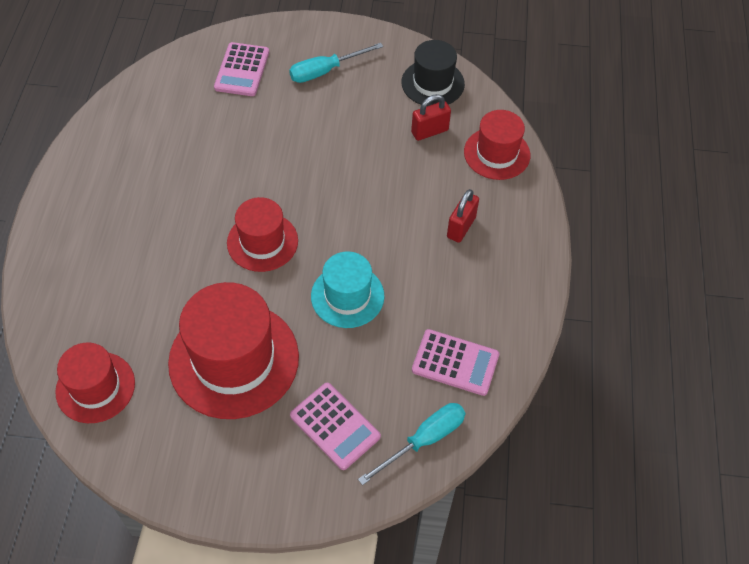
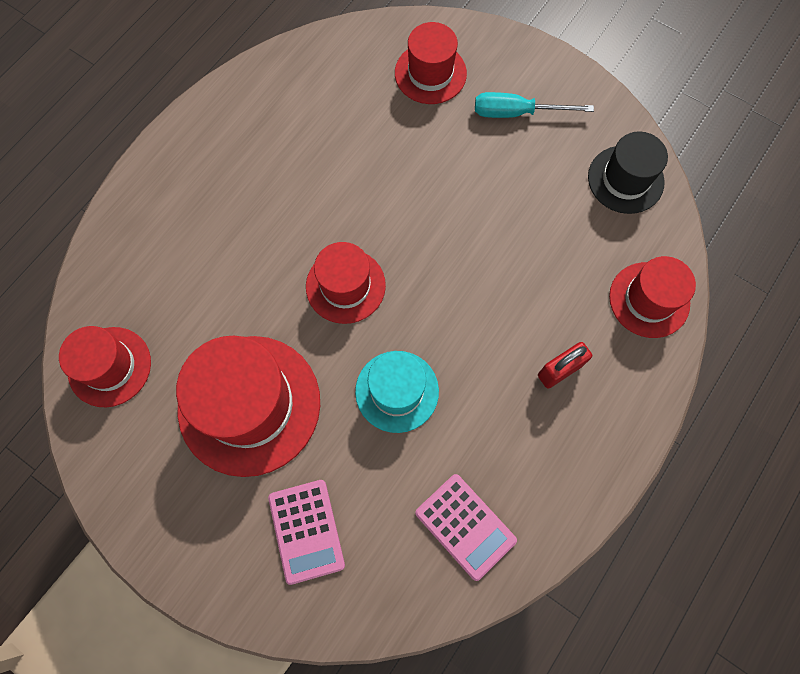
camera: 30 degrees right, 15 degrees up
pink calculator [214,42,269,96] -> red hat [395,22,467,104]
turquoise screwdriver [358,403,466,485] -> none
red padlock [411,94,451,141] -> none

